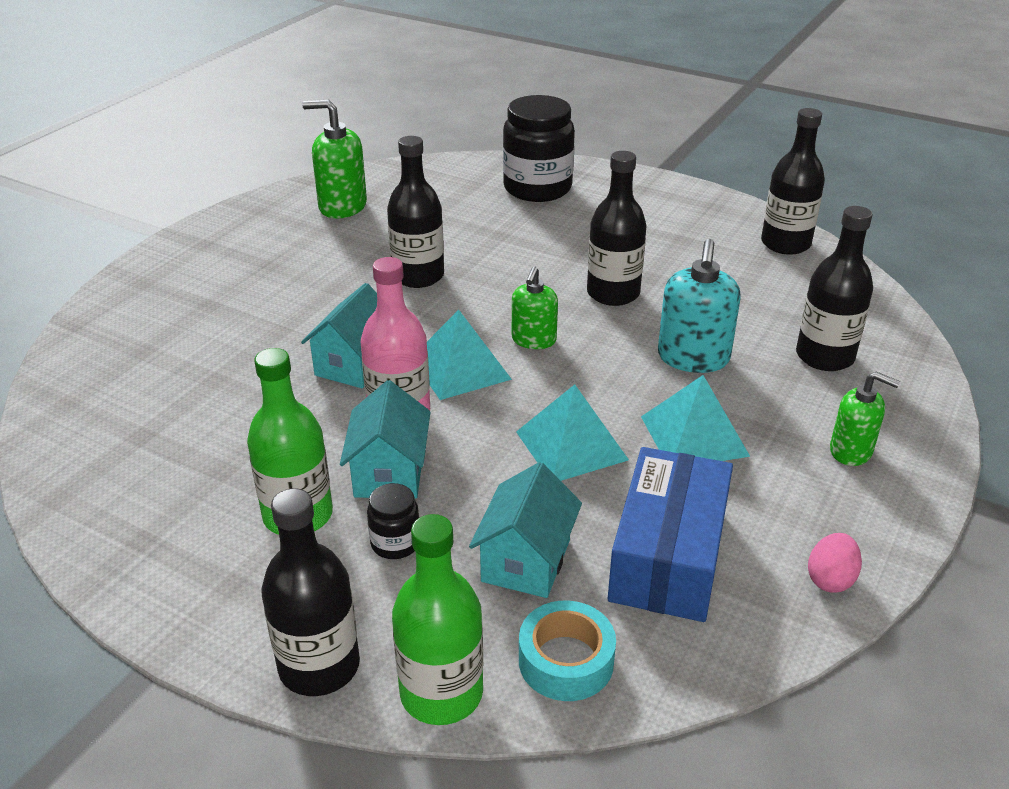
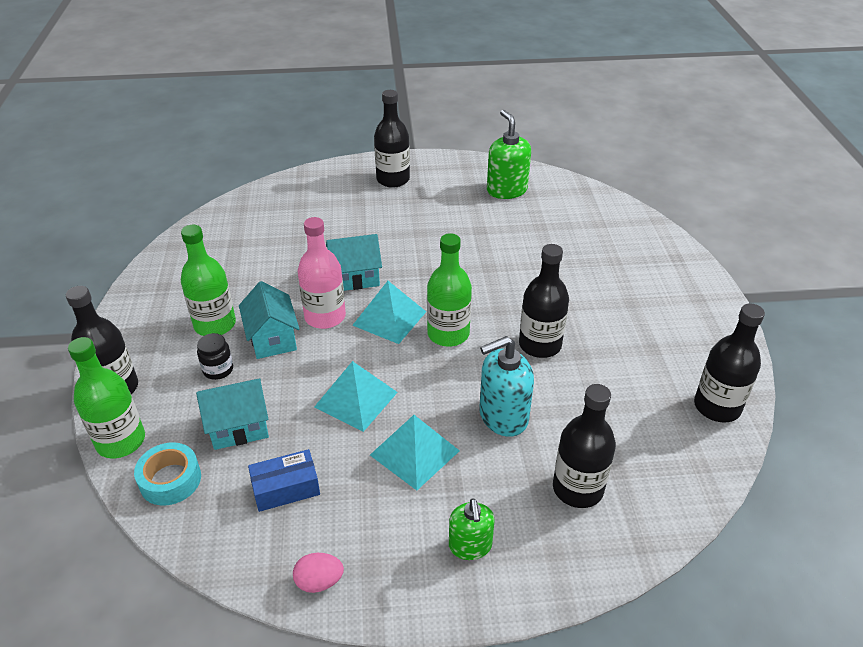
camera: 55 degrees right, 5 degrees up
turquoise house [340,380,430,499] -> turquoise house turned 75 degrees counterclockwise [239,281,299,359]
black bottle [387,136,444,288] -> black bottle moved to [374,90,410,188]
black jar [503,95,575,202] -> none
green soap dispenser [512,266,558,349] -> green bottle [427,233,472,347]
blue box [608,447,733,622] -> blue box [248,449,320,512], size x0.57

